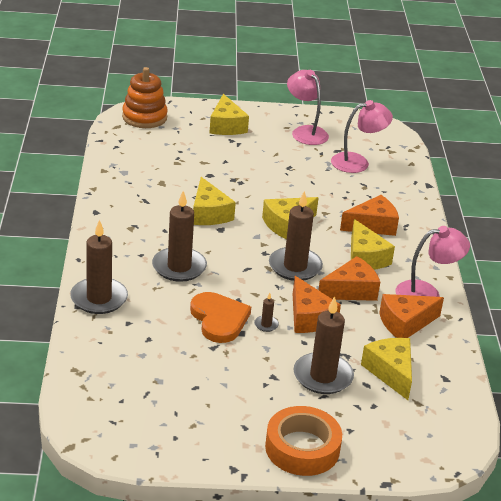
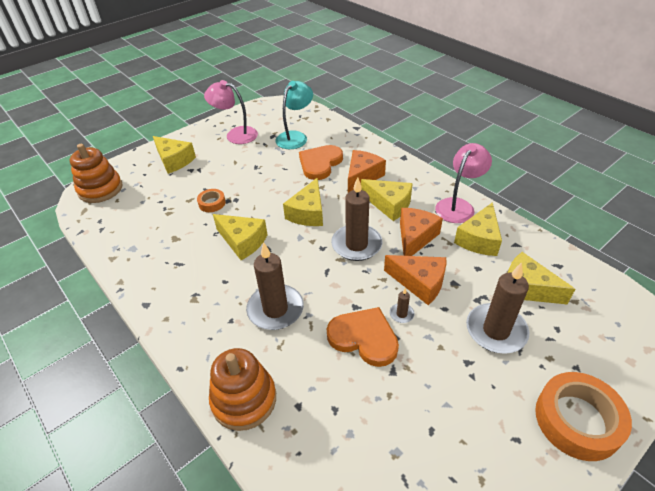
camera: 35 degrees left, 10 degrees up
brown candle [70,219,128,314] -> orange stacking toy [209,348,276,431]
pink lamp [331,100,393,173] -> turquoise lamp [275,81,313,149]
orange cheese [379,294,444,338] -> yellow cheese [454,202,502,256]
none -> orange tape [197,189,226,212]
none -> orange heart [299,145,343,180]

